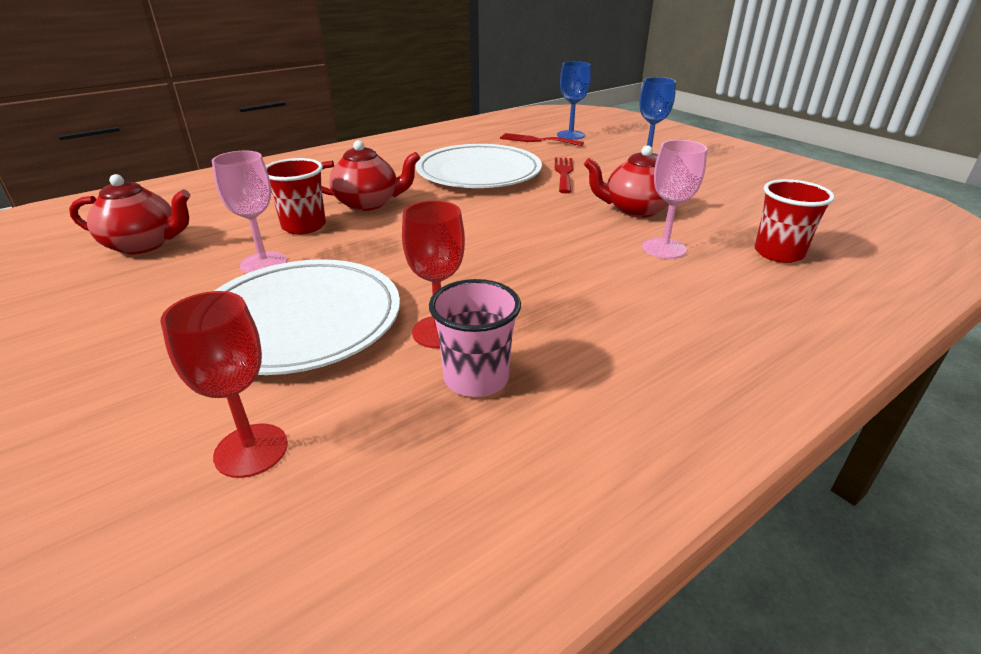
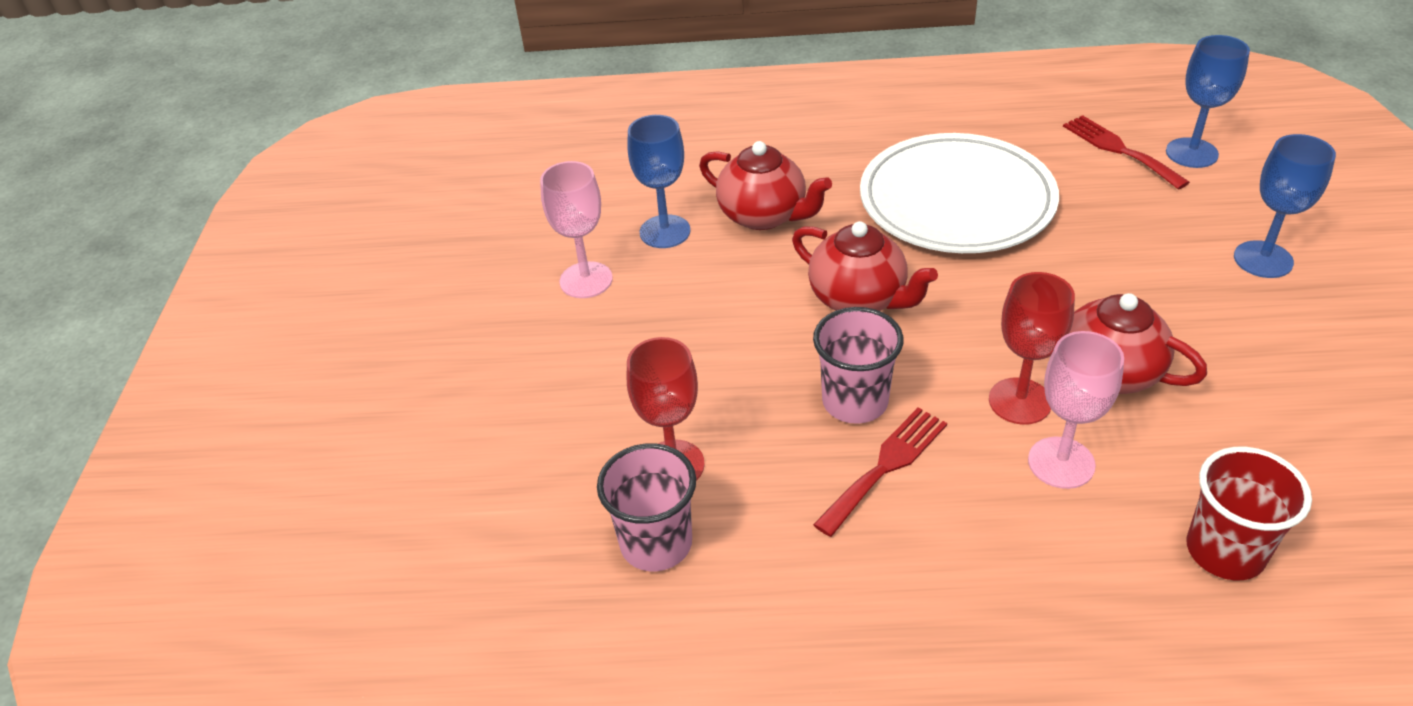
camera: 40 degrees right, 10 degrees up
red teapot [69,174,190,254] -> red teapot moved to [792,221,938,311]
red goblet [161,291,288,478] -> red goblet moved to [989,272,1075,425]
white plate [214,259,400,375] -> none
red cup [266,158,326,234] -> blue goblet [627,115,690,248]
red fork [555,158,573,193] -> red fork moved to [813,408,947,537]
none -> pink cup [813,307,903,424]

